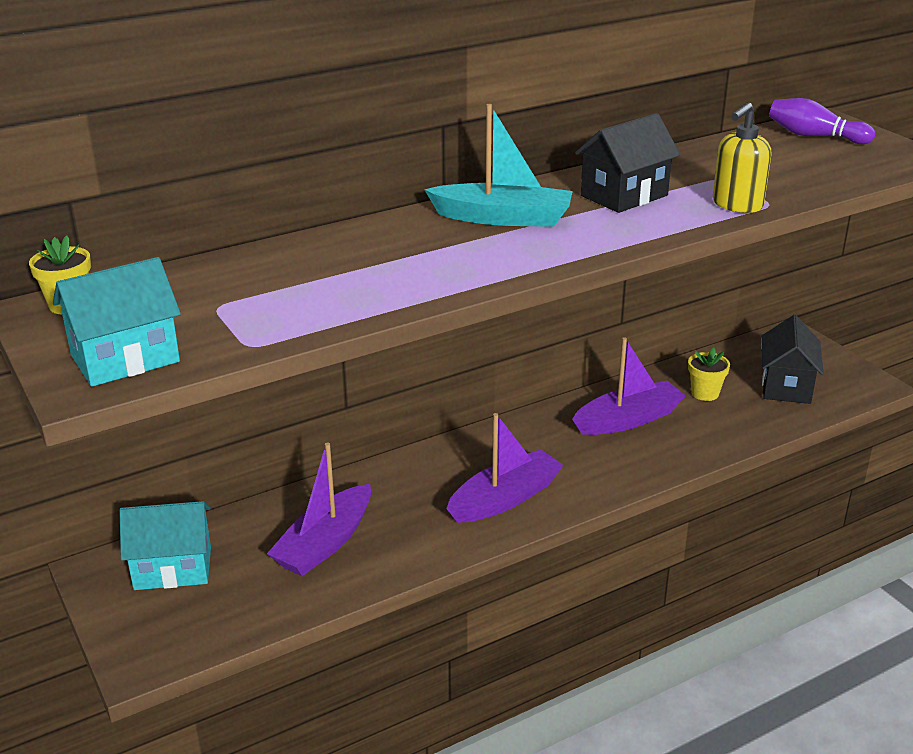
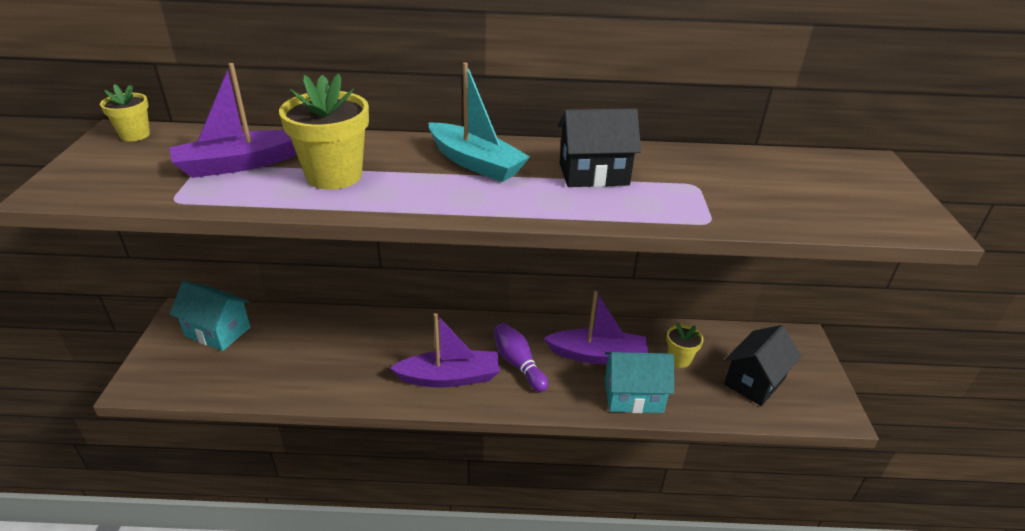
camera: 30 degrees right, 5 degrees up
turquoise house [53,257,181,387] -> turquoise house moved to [605,352,674,413]
purple boat [267,442,371,576] -> purple boat moved to [169,63,297,178]
yellow soap dispenser [713,102,771,213] -> none
purple bowling pin [769,98,875,144] -> purple bowling pin moved to [494,323,548,392]
none -> yellow flower pot [279,74,369,190]

